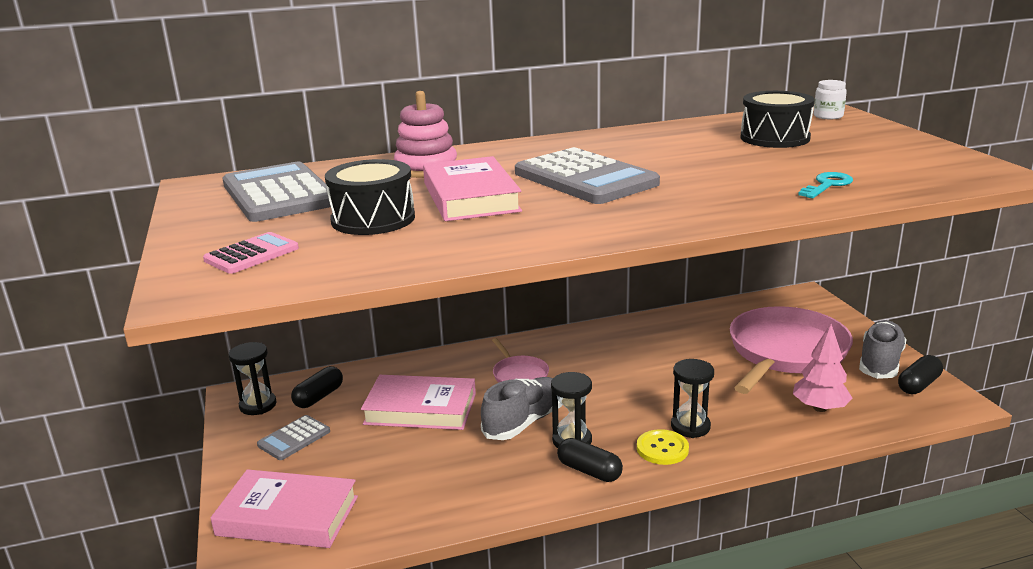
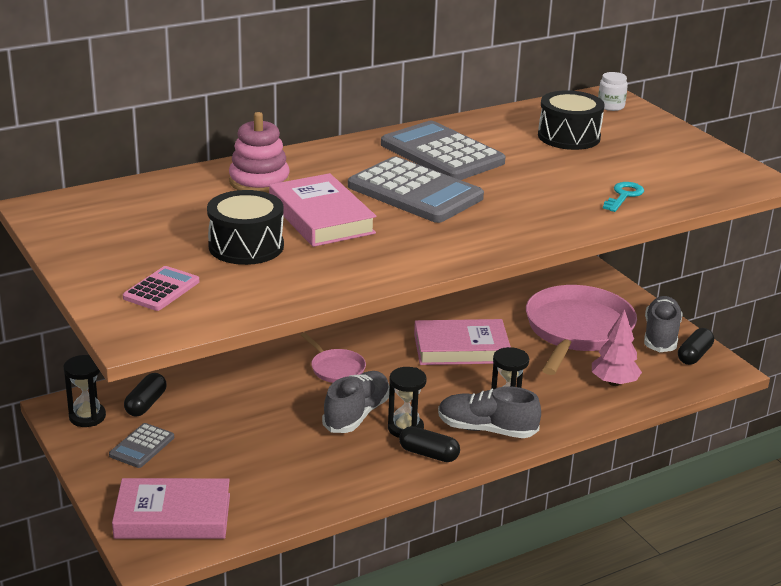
camera: 15 degrees left, 5 degrees up
grey calculator [223,162,331,222] -> grey calculator moved to [381,121,506,180]
pink book [361,375,476,430] -> pink book moved to [414,319,511,365]
yellow button [637,429,689,465] -> grey shoe [438,386,541,438]

